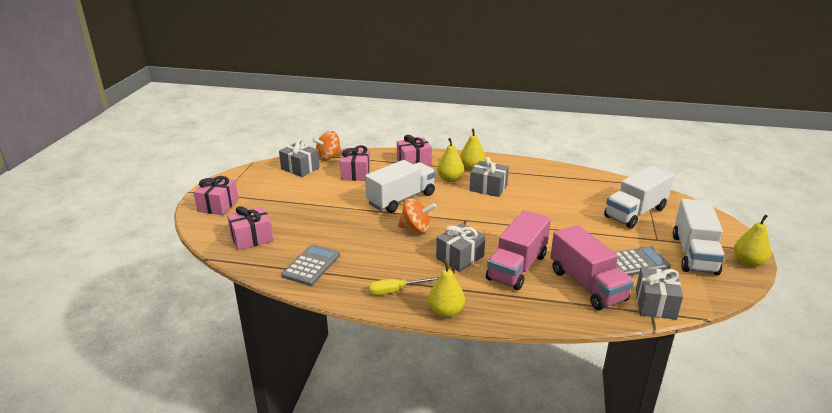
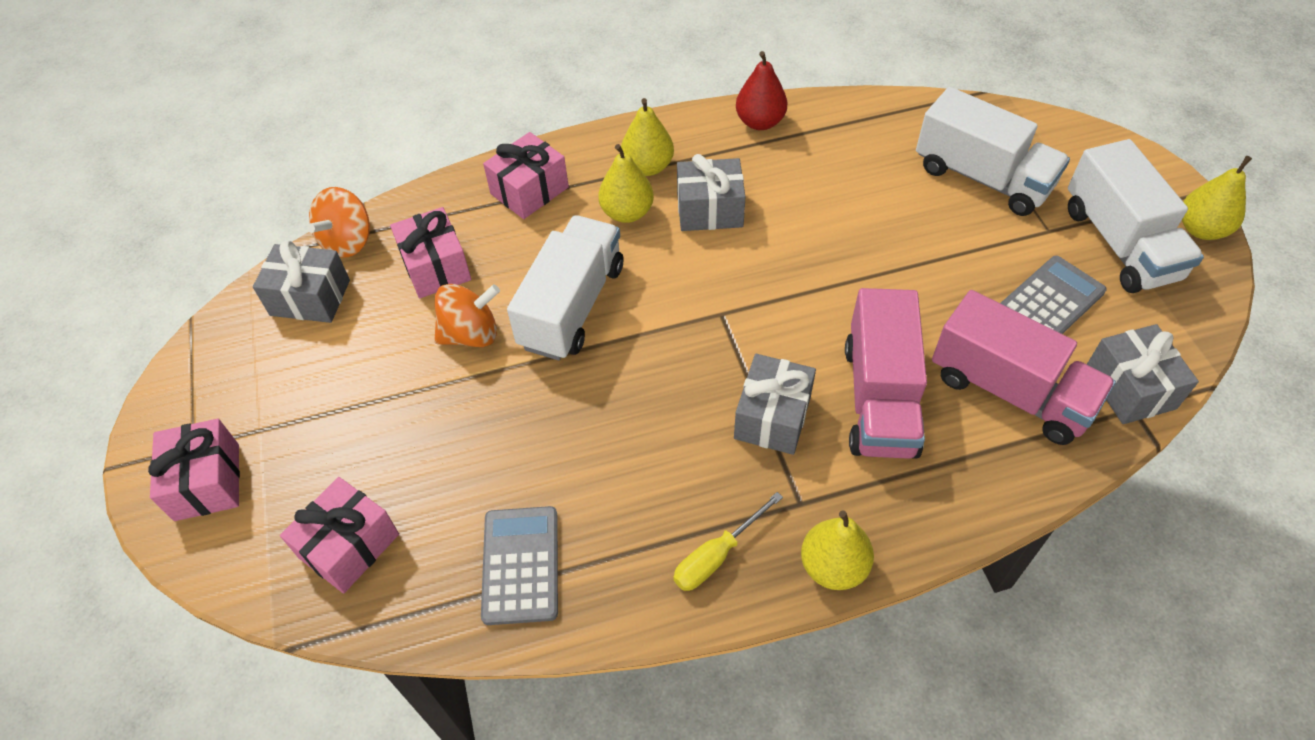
camera: 25 degrees left, 25 degrees up
orange spinning top [398,198,437,233] -> orange spinning top moved to [434,284,500,347]
white truck [604,166,674,229] -> white truck turned 75 degrees counterclockwise [916,87,1070,216]
none -> red pear [736,51,787,130]

